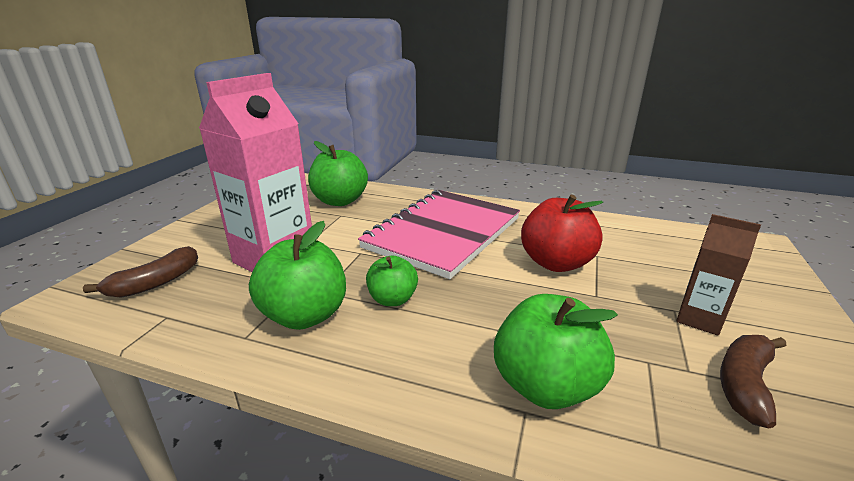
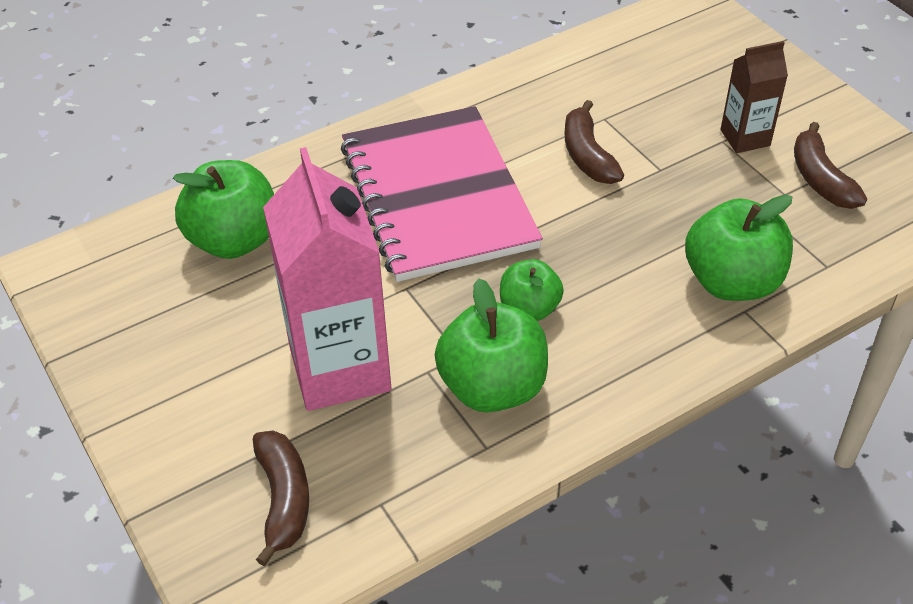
camera: 50 degrees left, 20 degrees up
red apple [521,195,603,272] -> brown banana [565,100,624,184]

